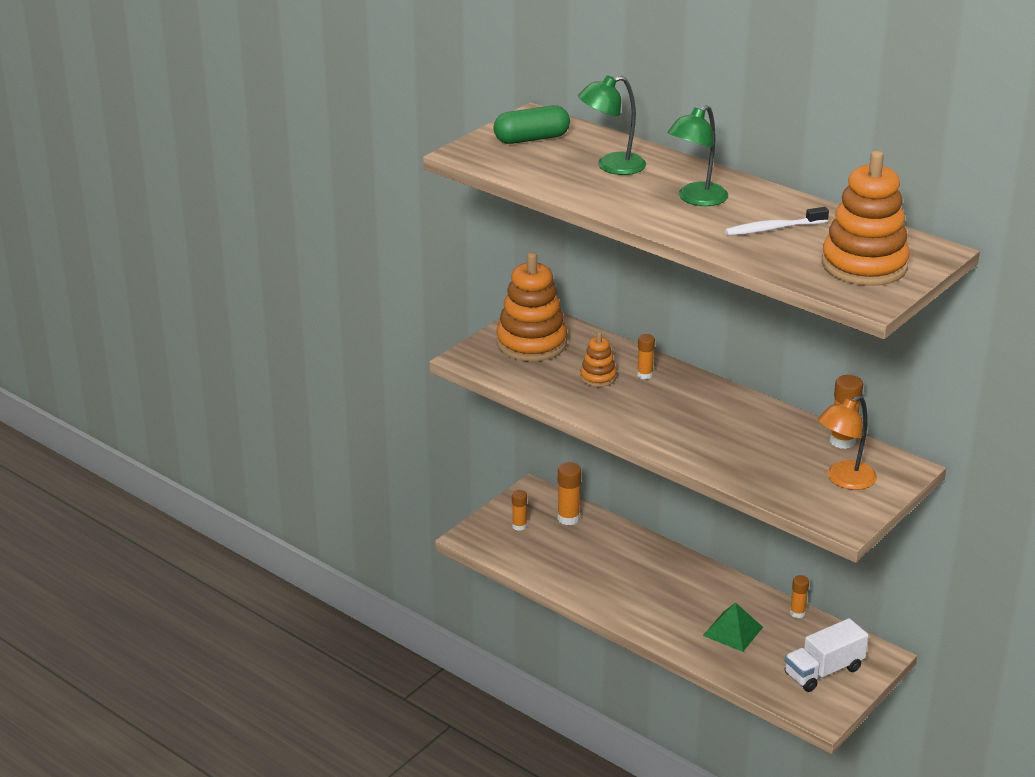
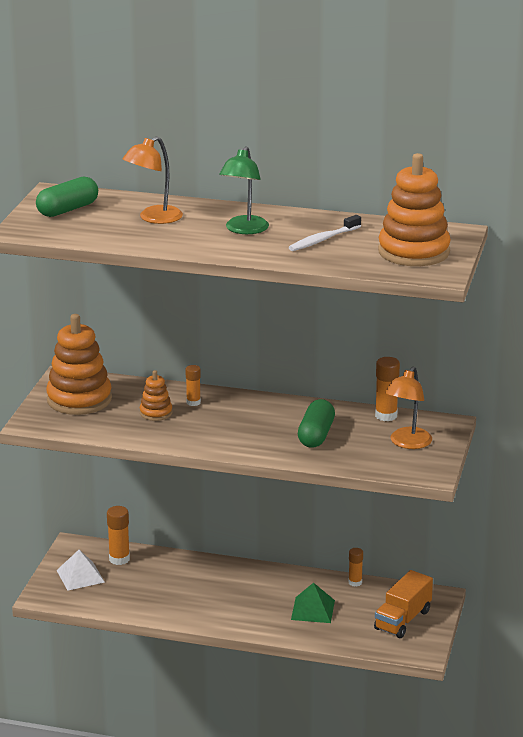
camera: 25 degrees left, 5 degrees down
orange glue stick [512,490,527,531] -> white pyramid [56,550,104,591]
green lamp [578,75,646,175] -> orange lamp [123,136,183,224]
white truck [785,618,869,692] -> orange truck [374,570,433,638]
none -> green capsule [298,399,335,448]

